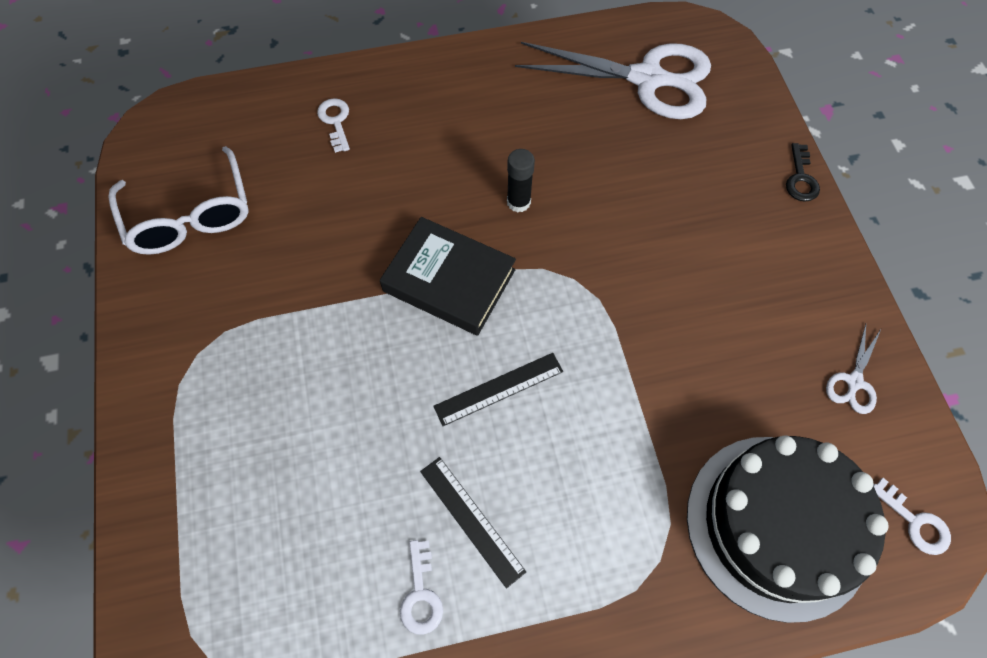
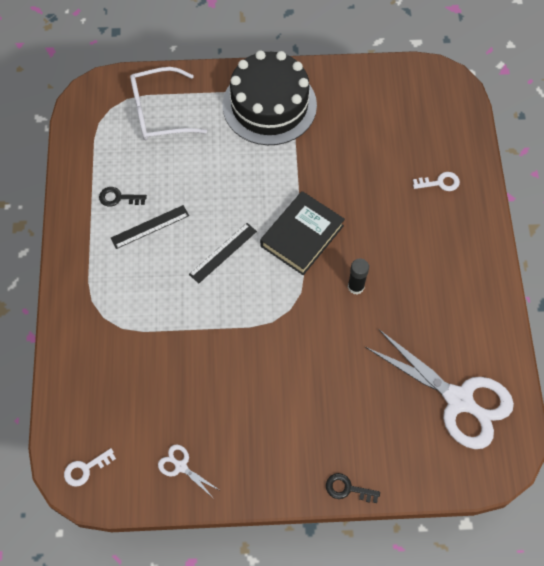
camera: 100 degrees right, 0 degrees up
white glasses [109,146,249,255] -> white glasses moved to [130,67,207,140]
white key [400,540,443,635] -> black key [99,187,147,207]
black ruler [433,353,563,426] -> black ruler turned 60 degrees clockwise [189,223,257,284]
white scissors [515,42,711,119] -> white scissors turned 75 degrees counterclockwise [365,330,514,449]
black cake [687,435,889,623] -> black cake moved to [223,50,317,145]

